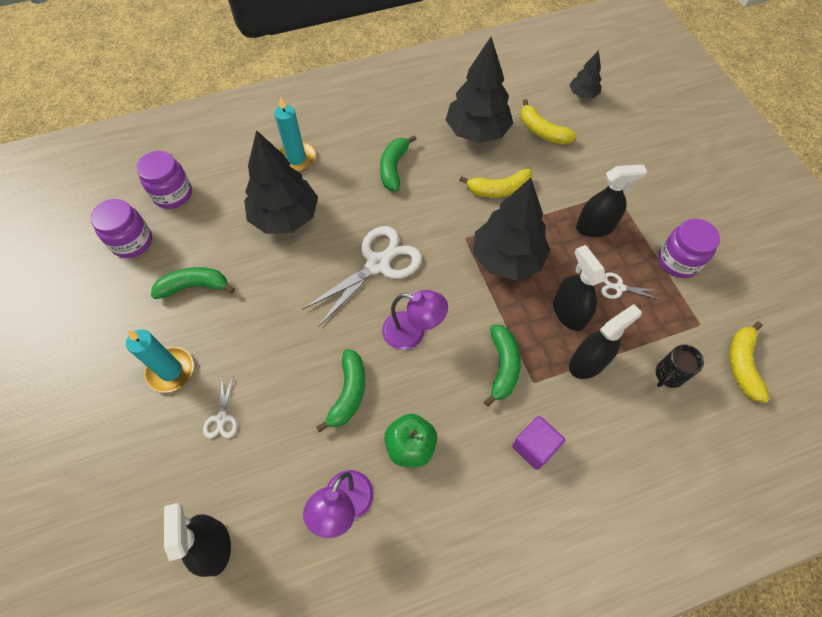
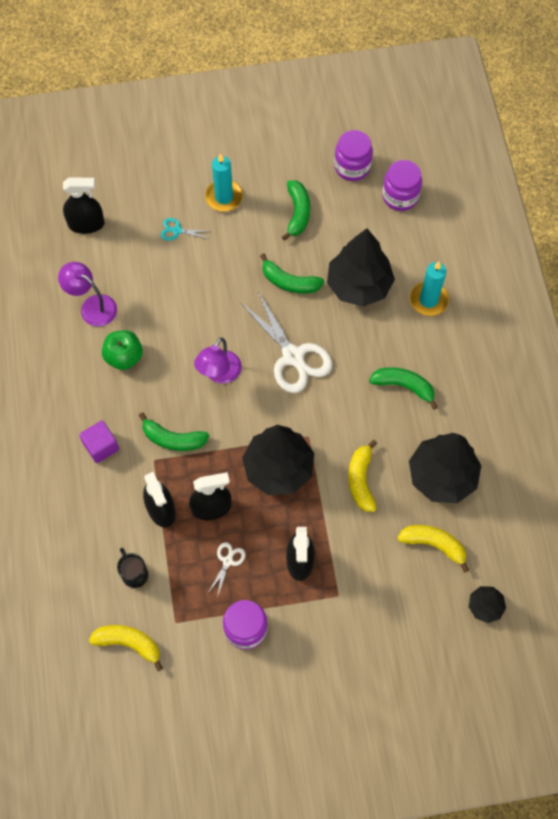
camera: 100 degrees right, 5 degrees up
white scissors [203,378,237,438] -> turquoise scissors [161,218,212,241]
green banana [316,349,365,433] -> green banana moved to [260,253,324,294]
yellow banana [521,99,577,145] -> yellow banana turned 60 degrees clockwise [397,525,469,573]

